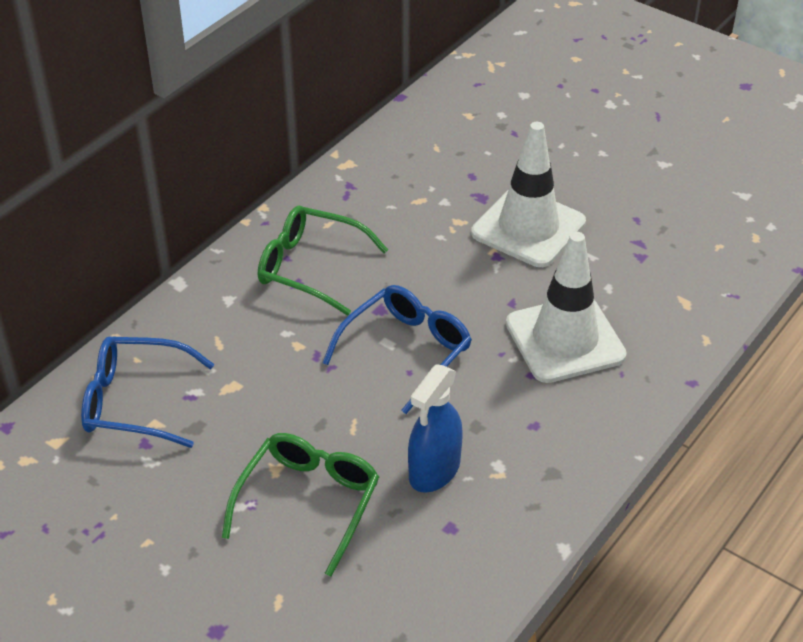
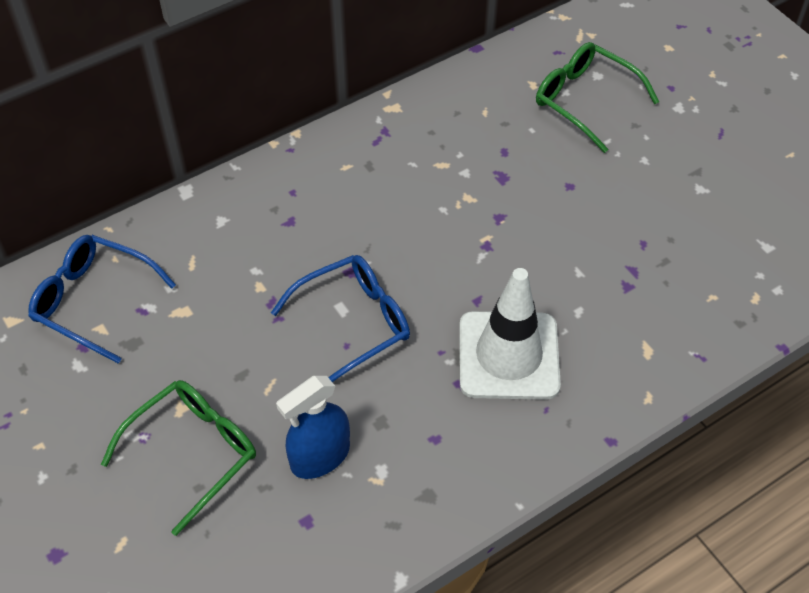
camera: 20 degrees right, 10 degrees up
green glasses [258,206,388,316] -> green glasses moved to [536,42,659,153]
white traffic cone [471,122,586,267] -> none

